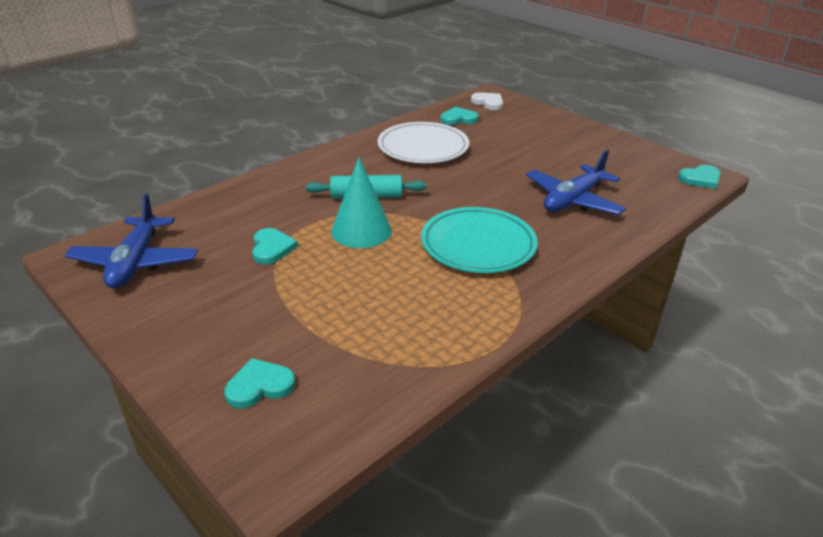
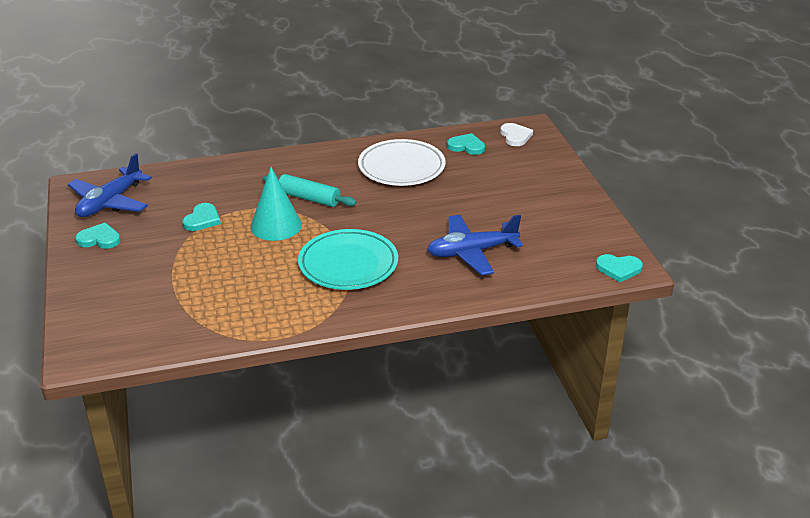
camera: 30 degrees right, 0 degrees up
turquoise heart [224,358,295,409] -> turquoise heart moved to [75,223,120,249]

